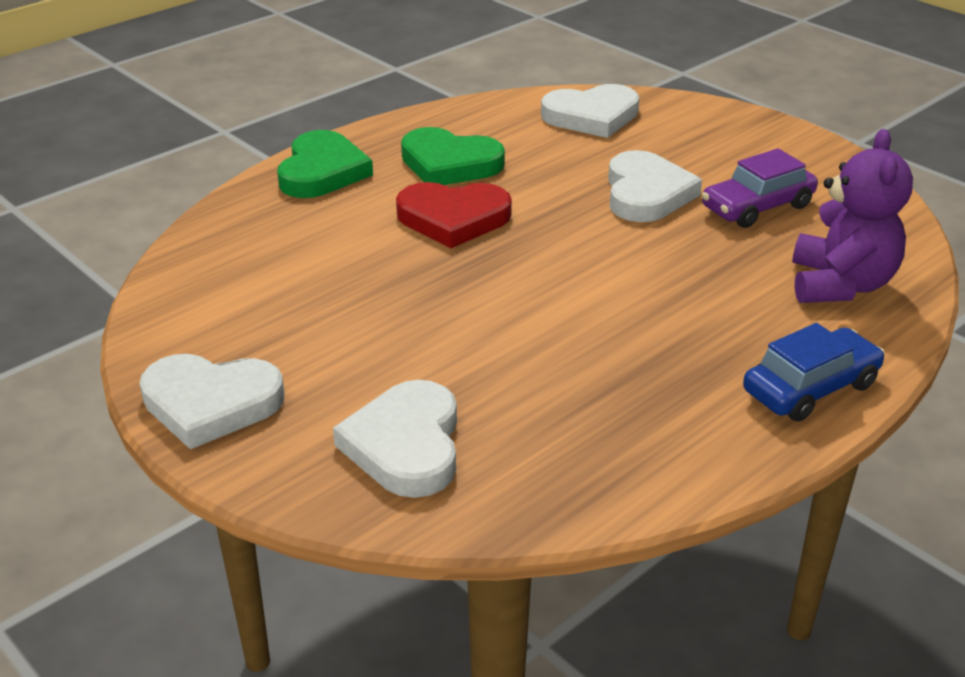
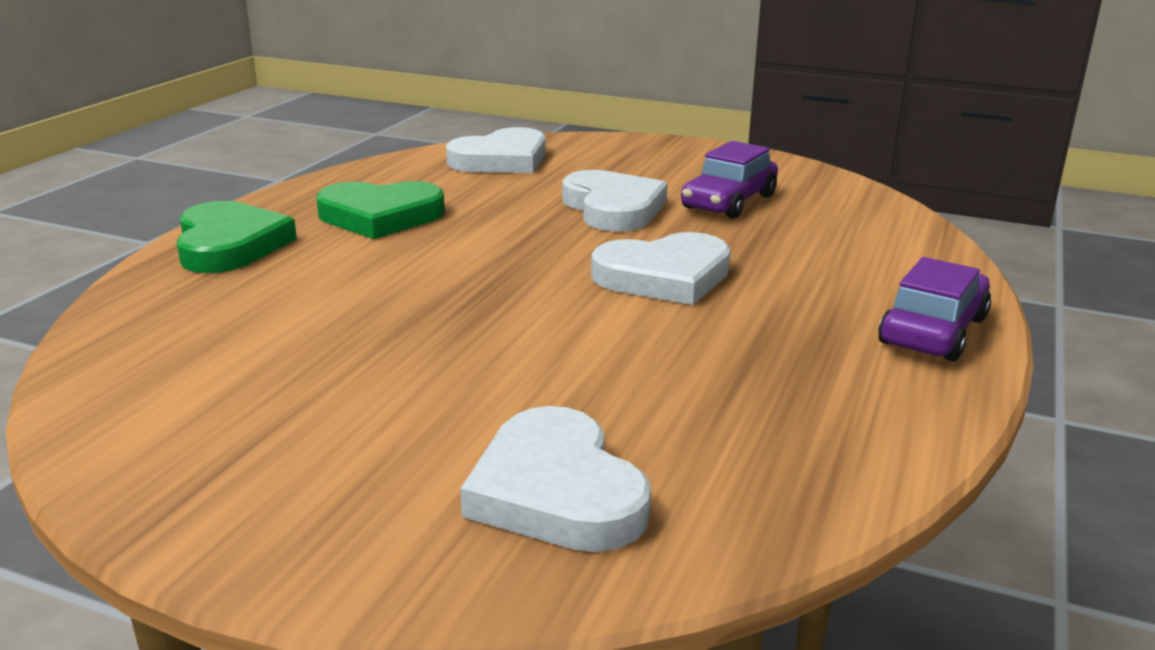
camera: 25 degrees left, 10 degrees down
white heart [140,354,285,449] -> white heart moved to [591,232,731,305]
red heart [396,182,512,248] -> none
blue car [743,323,885,422] -> purple car [878,257,991,361]
purple teddy bear [792,129,913,303] -> none

